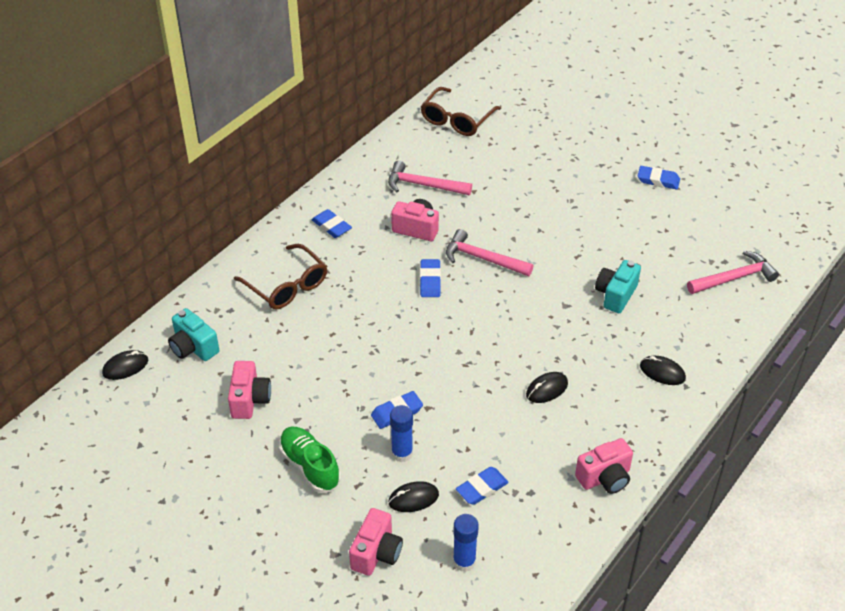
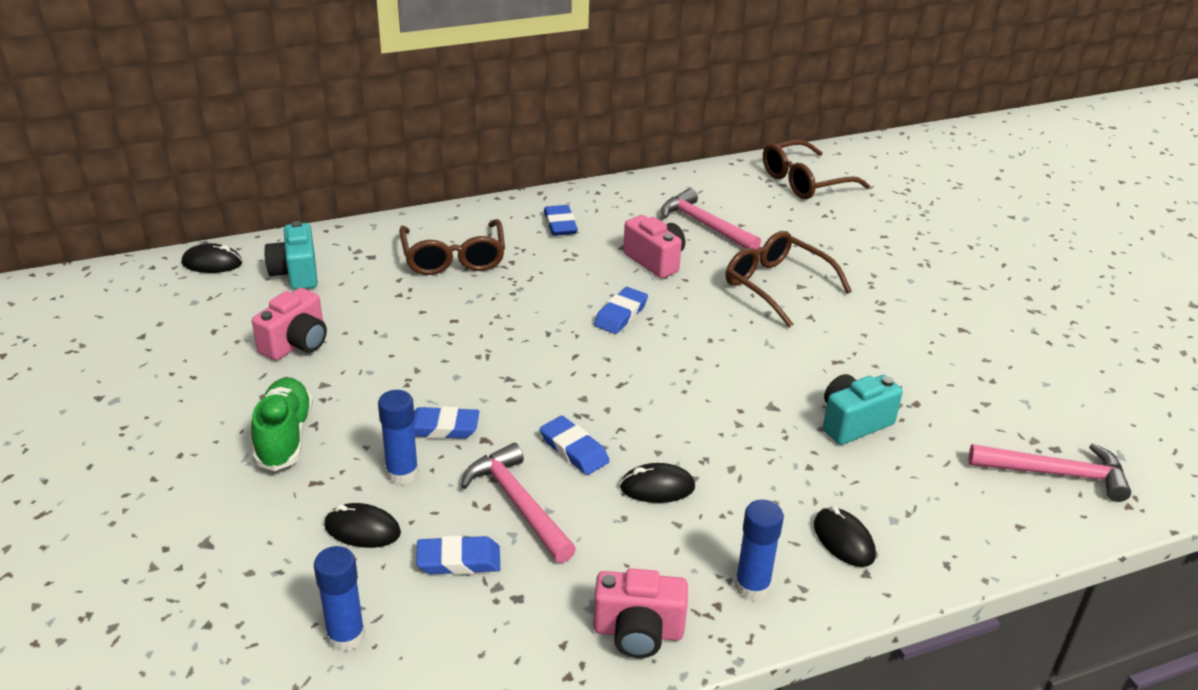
camera: 30 degrees right, 10 degrees down
pink camera [349,508,403,576] -> none
pink hammer [446,229,533,276] -> pink hammer moved to [461,443,576,563]
blue eraser [638,166,680,190] -> blue eraser moved to [540,416,610,475]
none -> brown glasses [726,231,852,328]
none -> blue glue stick [735,499,784,601]

